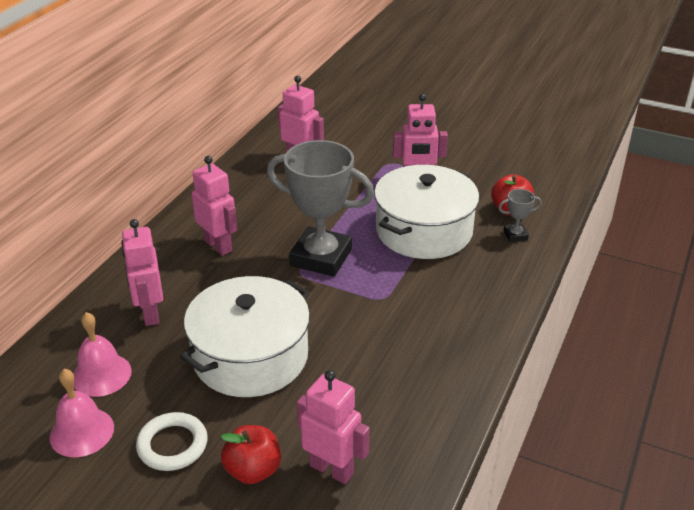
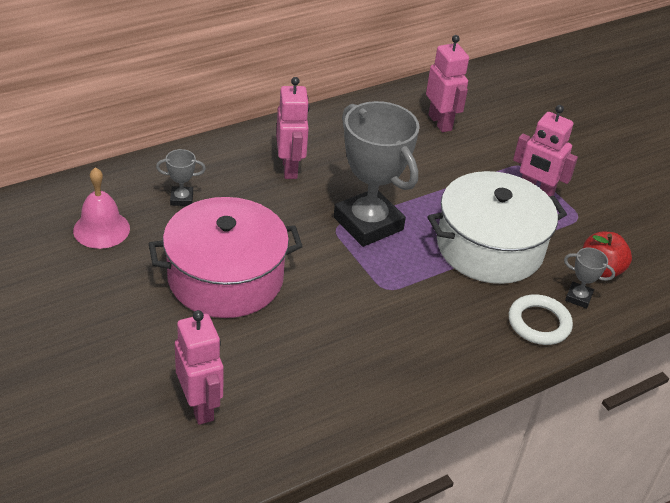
camera: 30 degrees right, 5 degrees up
pink bell [50,369,114,457] -> none
pink robot [121,219,163,326] -> grey trophy [156,149,206,206]
white ring [136,412,208,471] -> white ring moved to [509,294,573,345]
white pot [180,276,310,397] -> pink pot [149,197,303,318]
red apple [221,425,281,484] -> none

